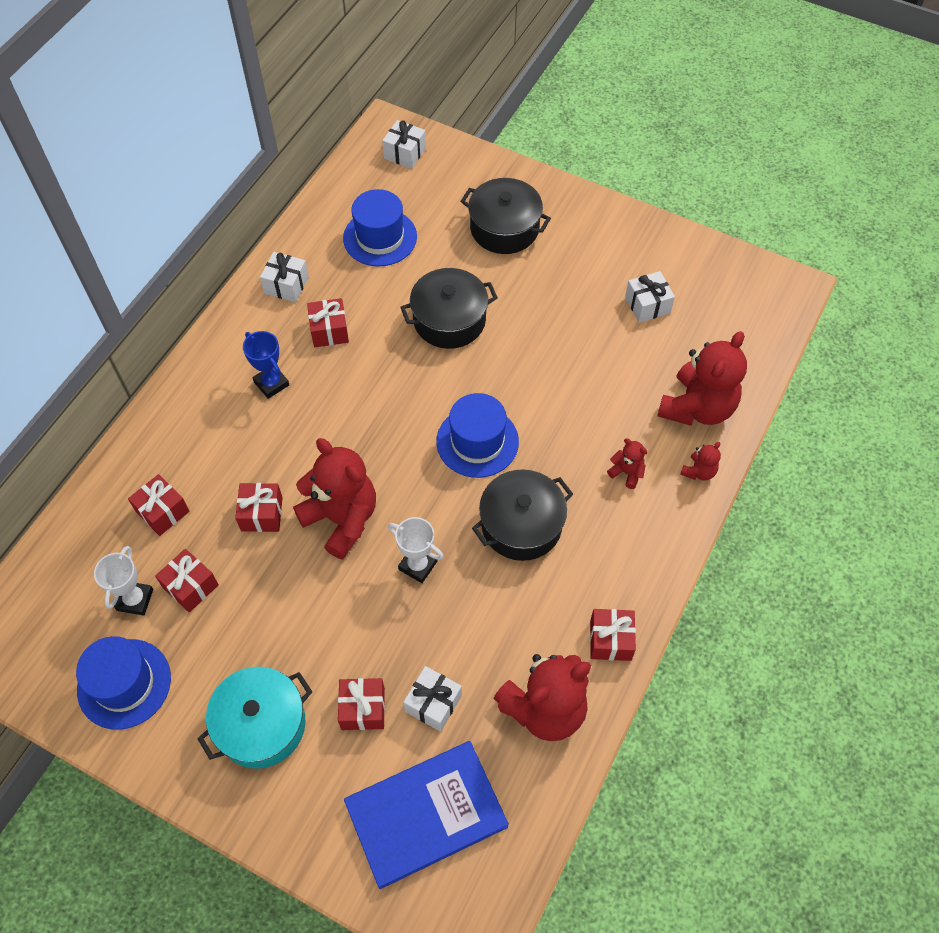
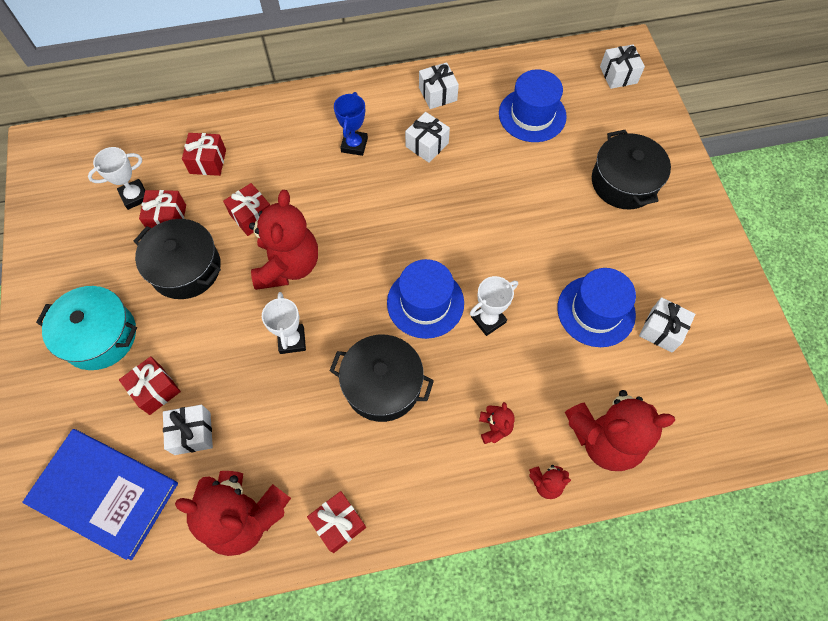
camera: 50 degrees right, 5 degrees up
blue hat [76,636,171,730] -> blue hat moved to [557,268,636,347]
red gift [307,298,349,347] -> white gift [405,112,450,163]
black pot [400,268,498,349] -> black pot moved to [134,219,221,299]
none -> white trophy [470,276,518,336]

